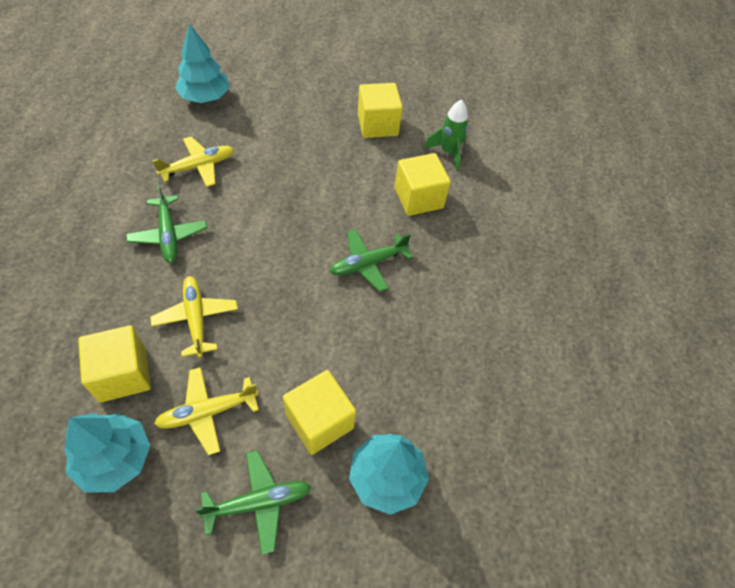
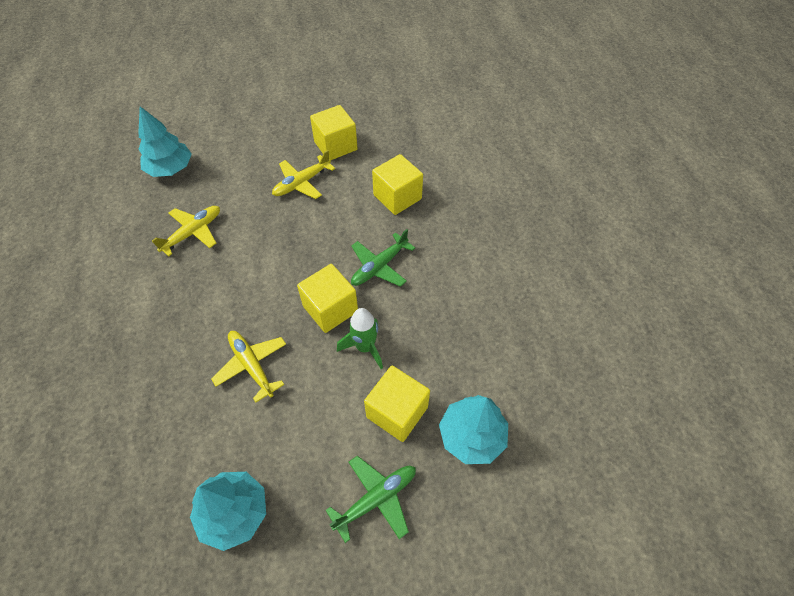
camera: 15 degrees left, 0 degrees up
yellow cube [78,325,151,402] -> yellow cube moved to [297,264,358,333]
green plane [126,185,207,263] -> none
yellow plane [154,367,259,455] -> yellow plane moved to [272,150,335,199]
green rocket [424,99,468,171] -> green rocket moved to [337,308,383,369]

